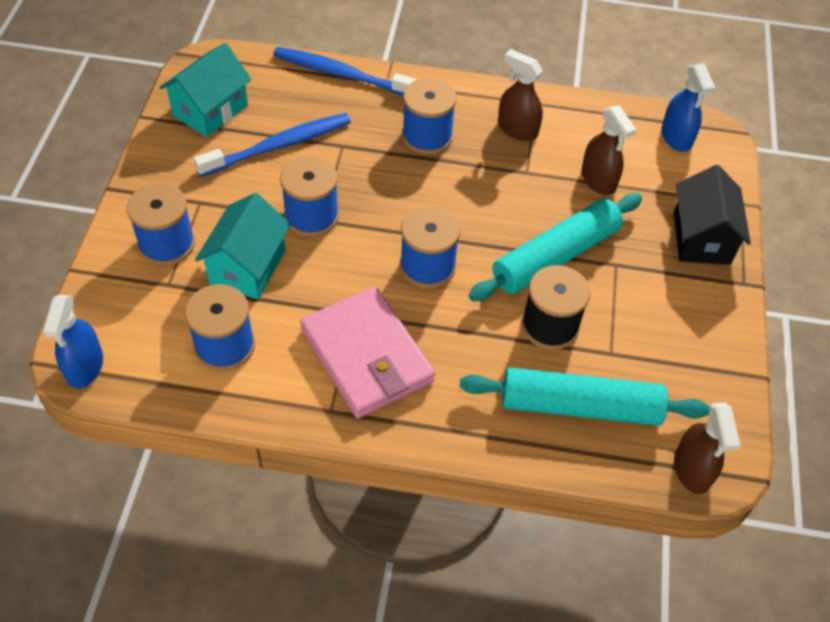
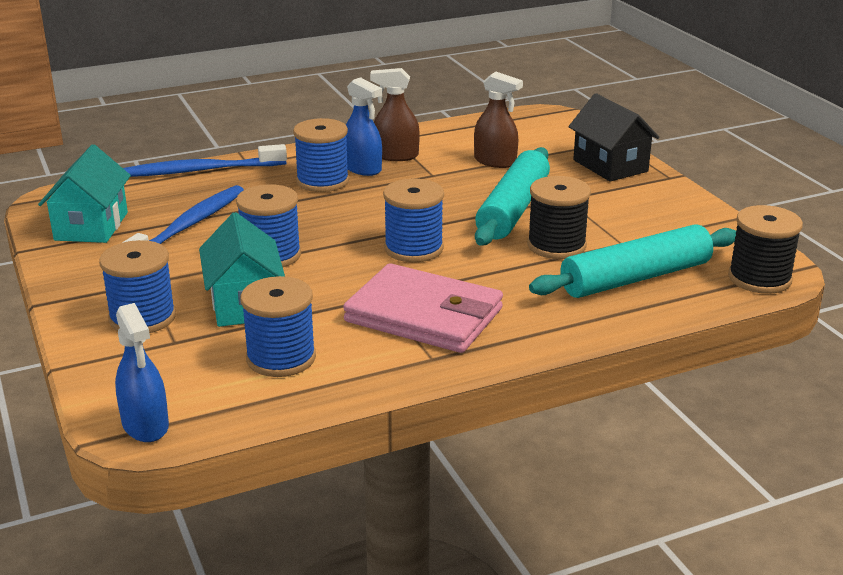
camera: 30 degrees left, 25 degrees down
blue spray bottle [661,63,715,152] -> blue spray bottle moved to [346,77,382,176]
brown spray bottle [674,403,741,494] -> black spool [728,205,803,294]

